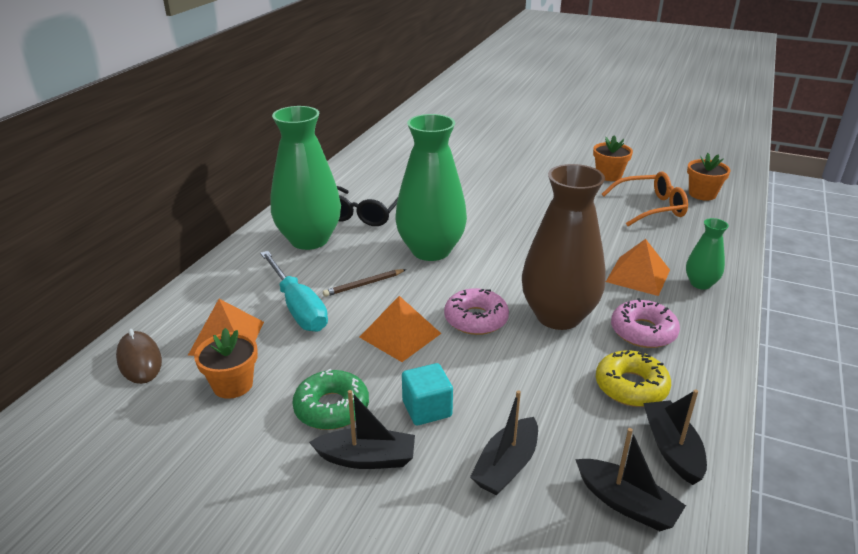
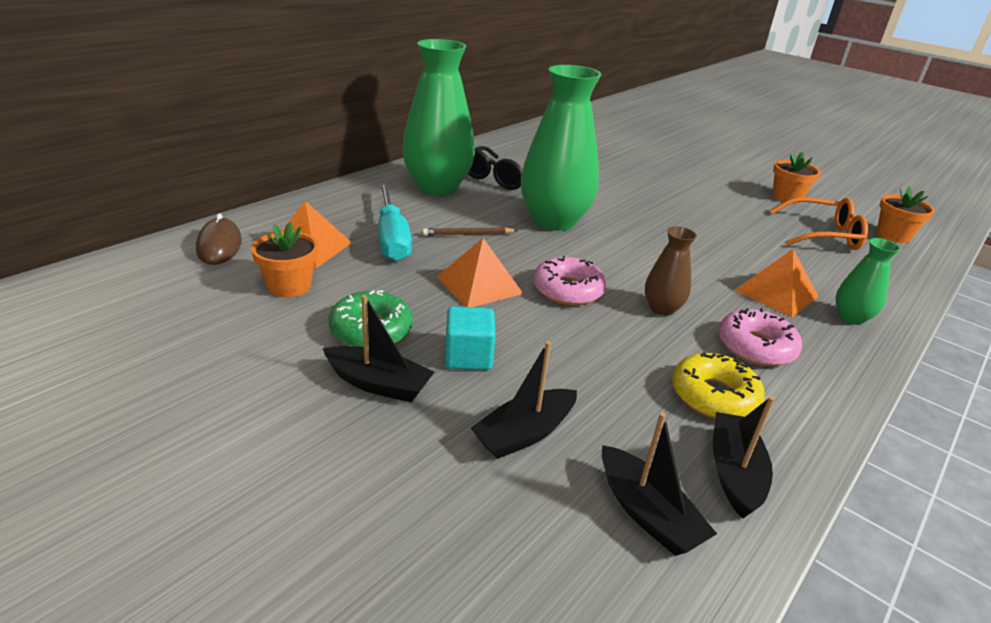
camera: 15 degrees right, 0 degrees up
brown vase [522,164,606,330] -> brown vase [645,227,697,316], size x0.48

